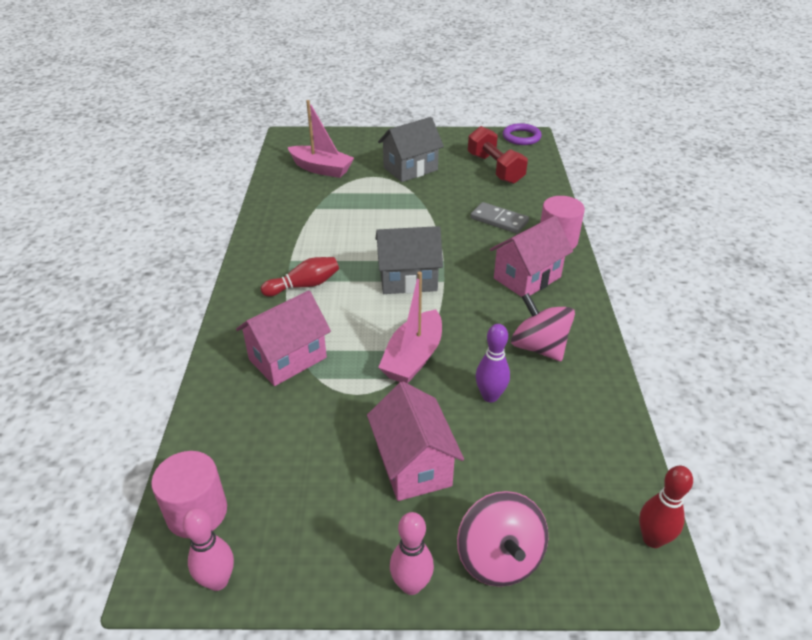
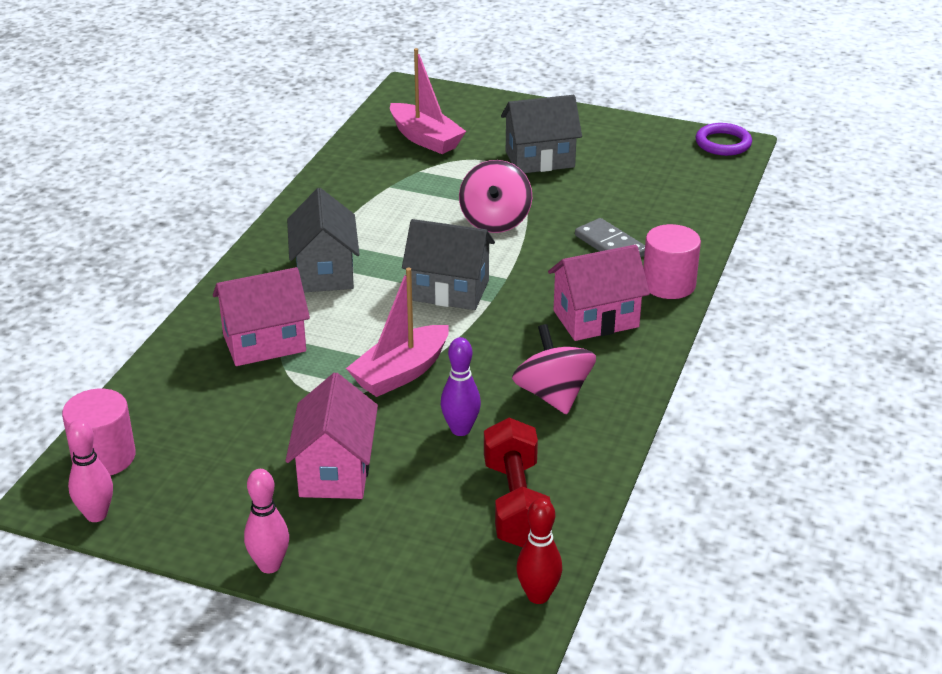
camera: 20 degrees right, 5 degrees down
red bowling pin [261,257,339,297] -> grey house [287,188,360,292]
pink spinning top [457,491,548,587] -> pink spinning top moved to [459,160,532,233]
red dumbbell [468,126,528,184] -> red dumbbell moved to [484,418,552,547]

